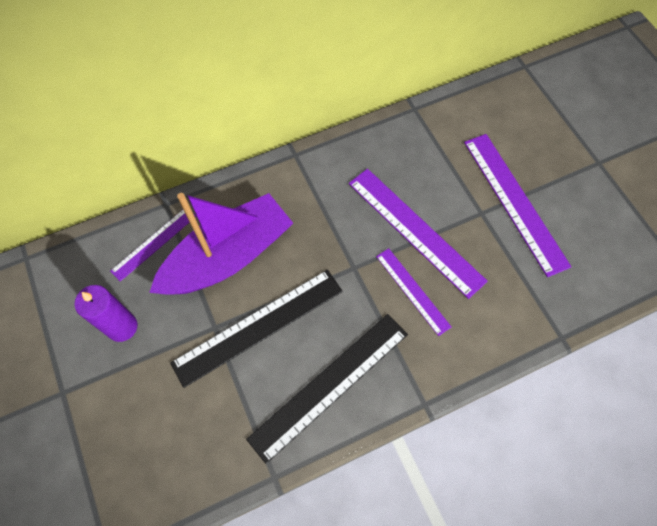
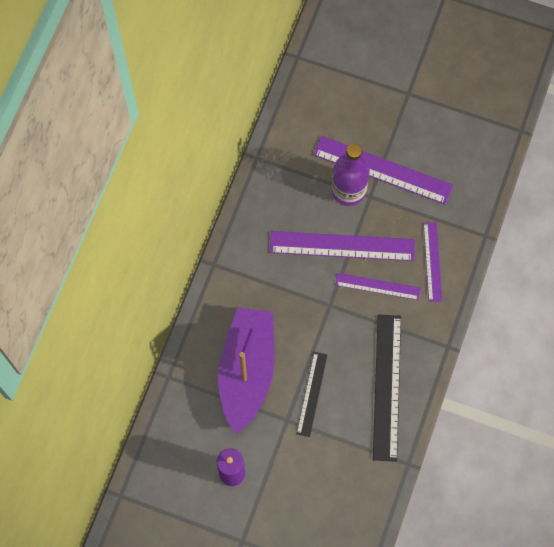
camera: 45 degrees left, 5 degrees up
purple ruler [110,210,197,282] -> purple ruler moved to [423,222,442,302]
black ruler [170,270,343,388] -> black ruler [296,352,327,437], size x0.58
none -> purple bottle [332,144,370,206]

